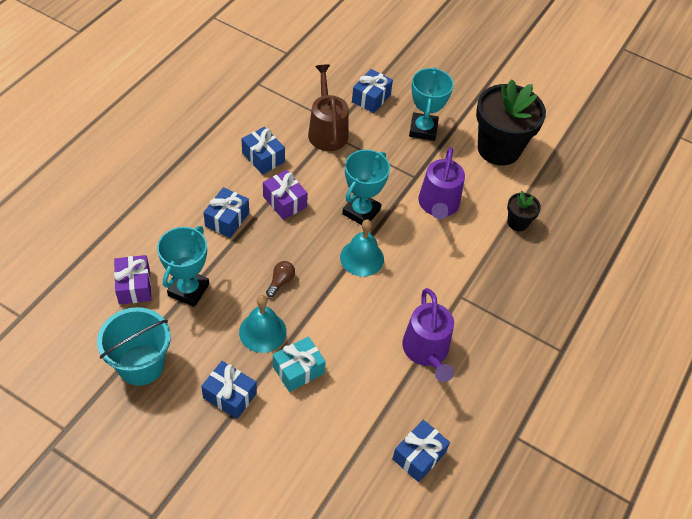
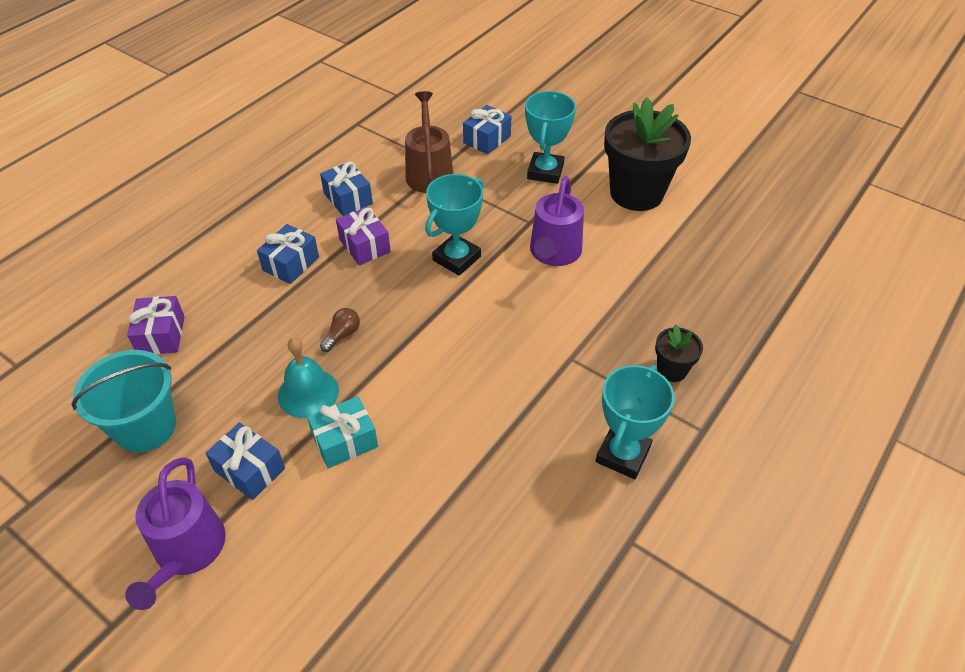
camera: 10 degrees right, 5 degrees down
turquoise trophy [157,226,209,307] -> turquoise trophy moved to [595,365,674,479]
turquoise bell [340,219,384,277] -> none
blue gift [392,420,450,482] -> none
purple watering can [402,288,454,382] -> purple watering can moved to [125,457,226,610]
black flower pot [507,191,541,231] -> black flower pot moved to [655,325,703,382]

